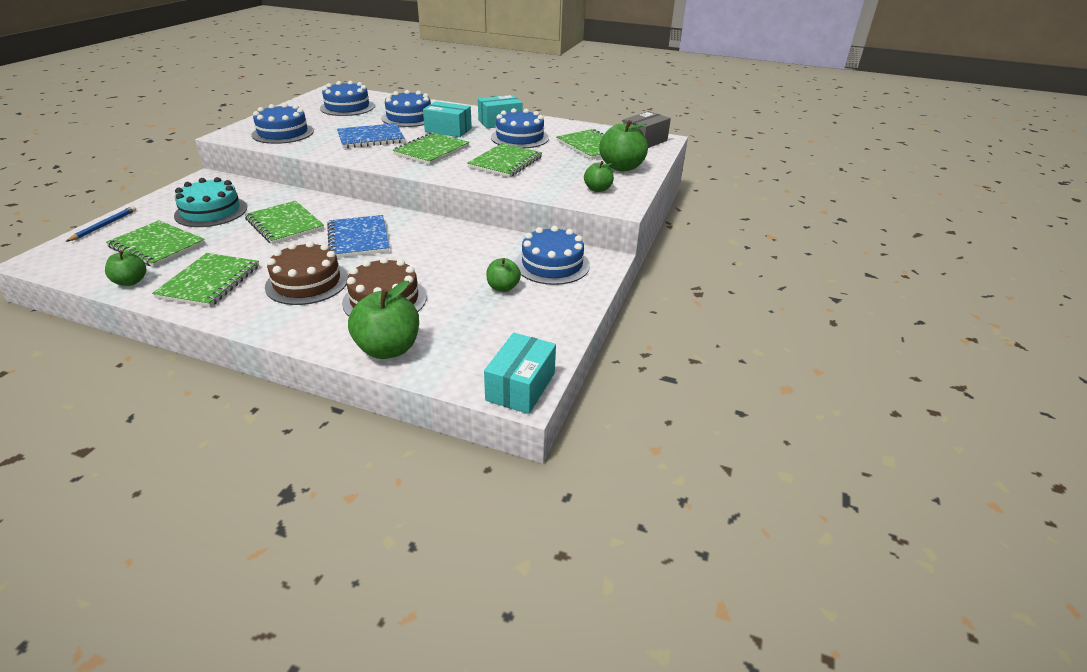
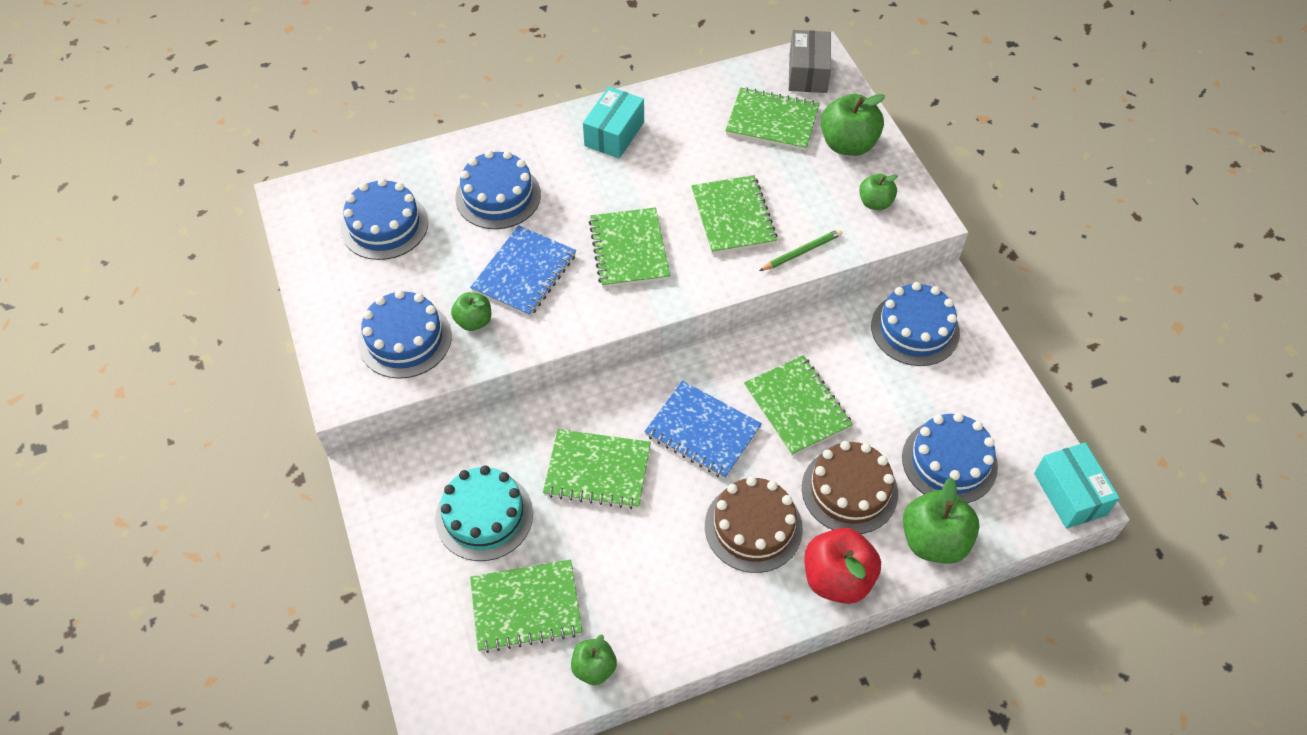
camera: 40 degrees left, 20 degrees up
blue pencil [66,206,136,242] -> none
green notebook [152,253,259,307] -> green notebook moved to [744,355,853,456]
turquoise box [423,101,472,137] -> none
green apple [486,258,521,292] -> green apple moved to [451,292,491,331]
blue cake [491,108,549,148] -> blue cake moved to [902,413,998,503]
none -> green pencil [759,229,843,271]
none -> red apple [804,528,881,604]

